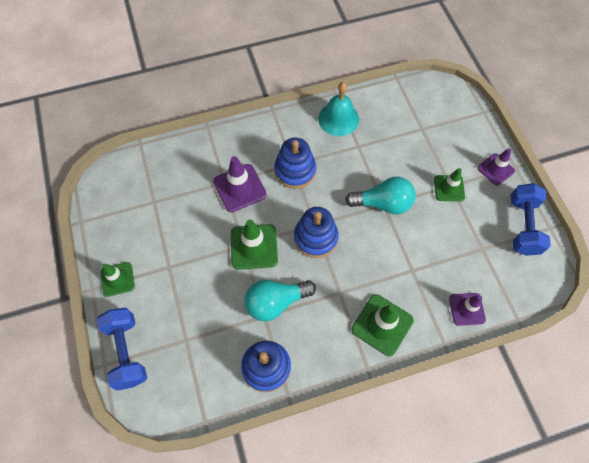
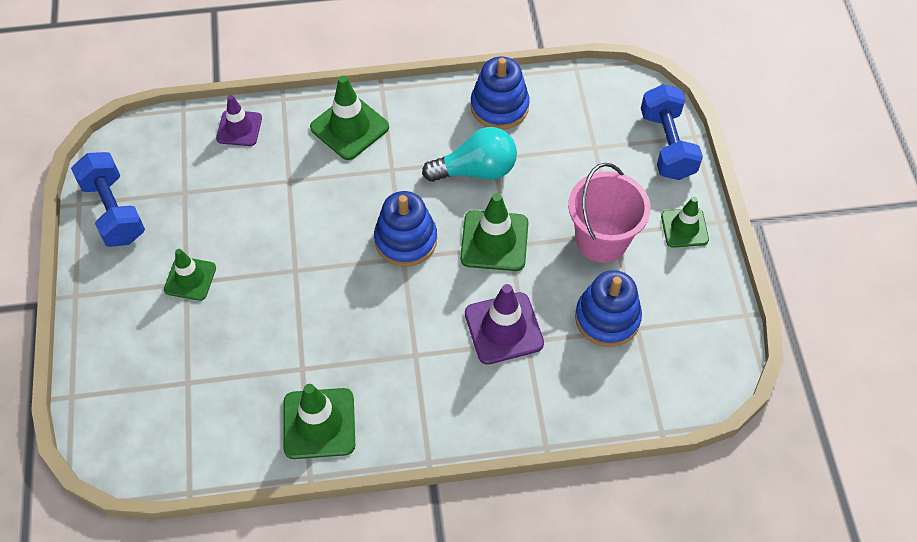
camera: 170 degrees left, 5 degrees down
blue stacking toy [274,138,316,189] -> blue stacking toy moved to [575,270,642,347]
turquoise bell [318,82,359,136] -> green traffic cone [283,384,355,459]
turquoise light bulb [345,177,416,214] -> none
purple traffic cone [478,148,515,186] -> none
blue dumbbell [510,183,551,256] -> blue dumbbell turned 45 degrees counterclockwise [71,152,145,247]
none -> pink bucket [568,163,651,263]

